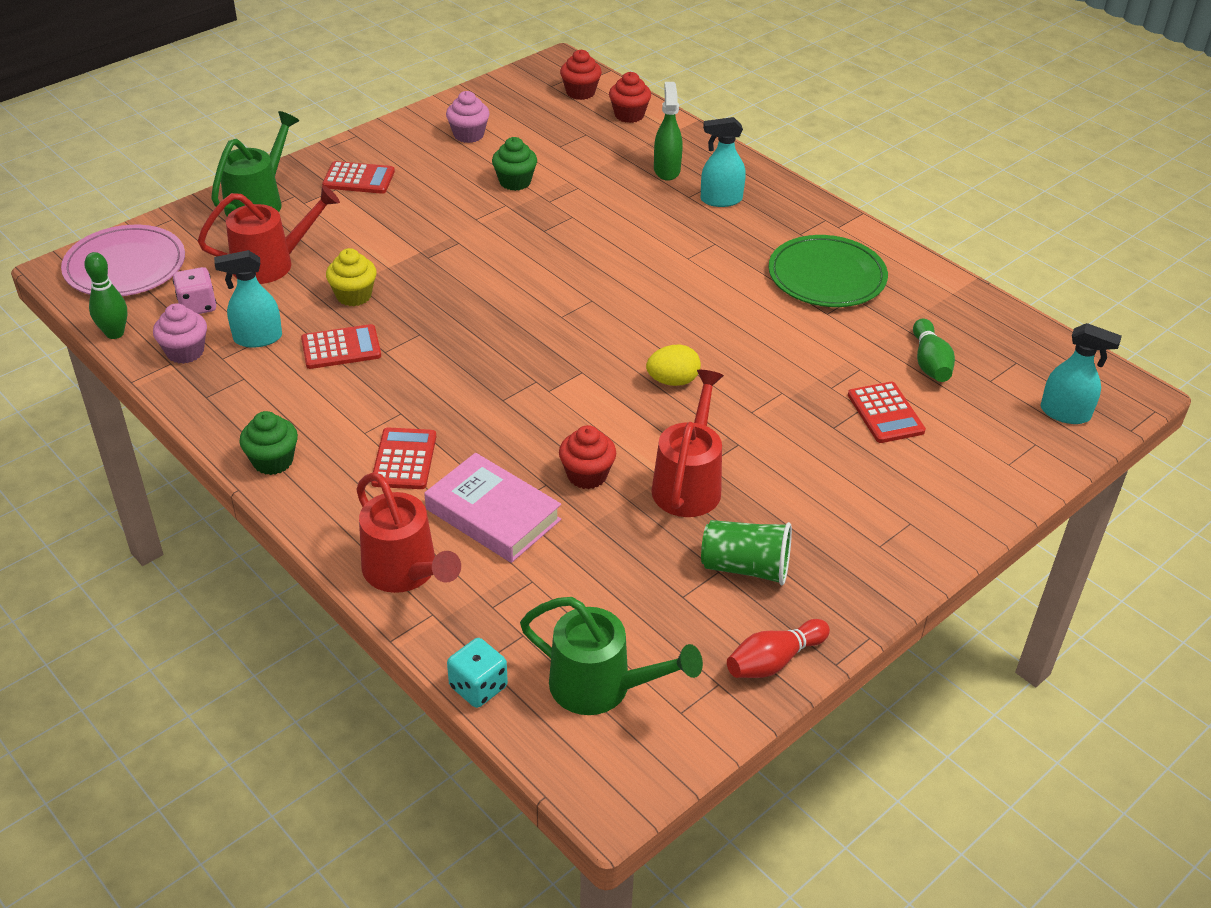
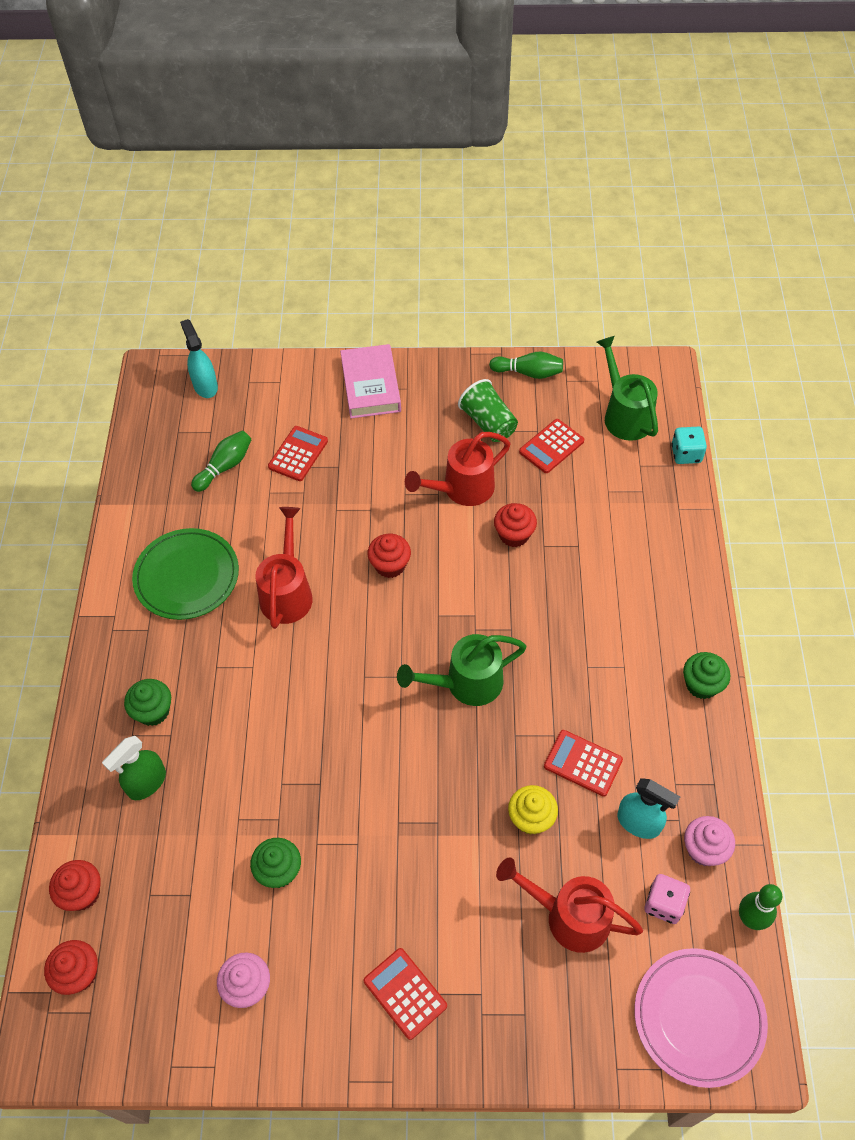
camera: 135 degrees left, 15 degrees up
green watering can [211,111,299,216] -> green watering can moved to [397,634,527,706]
red watering can [356,472,461,593] -> red watering can moved to [255,507,313,629]
red calculator [371,428,436,489] -> red calculator moved to [519,419,584,473]
pink book [424,453,561,563] -> pink book moved to [340,344,401,418]
yellow egg [646,344,701,386] -> red cupcake [367,534,411,578]
turquoise spray bottle [700,117,746,207] -> green cupcake [124,679,171,726]
red bowling pin [727,619,830,678] -> green bowling pin [489,351,563,379]

